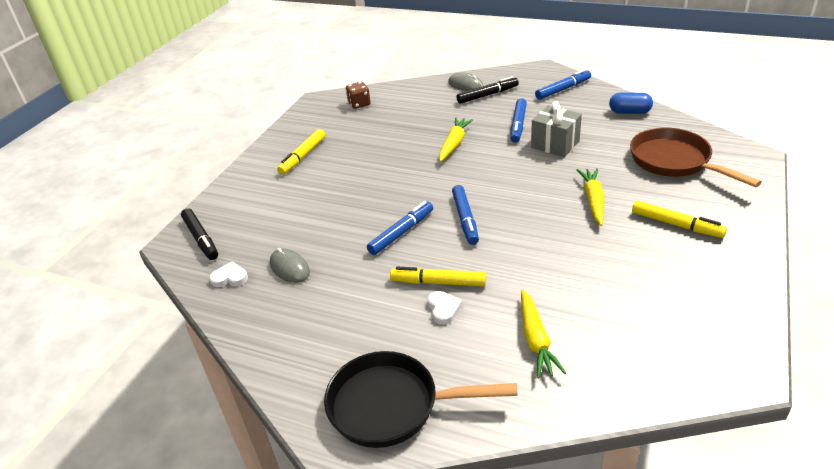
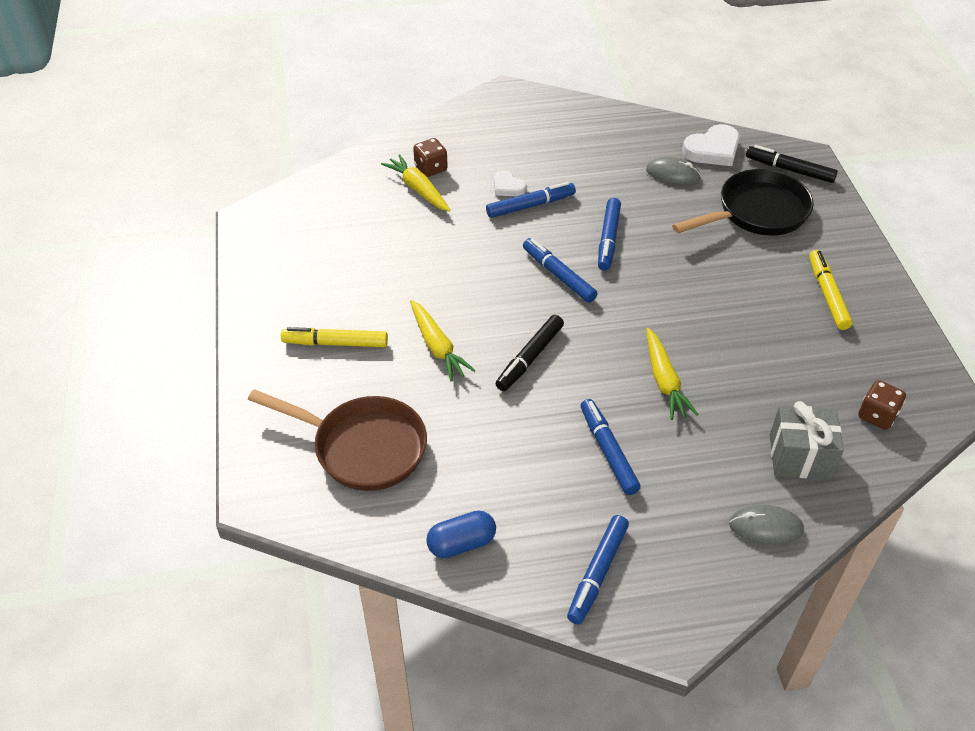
camera: 145 degrees right, 10 degrees up
white heart [209,261,248,287] -> white heart [682,124,740,166], size x1.70
black pan [324,351,518,448] -> black pan moved to [672,169,814,236]
yellow marker [390,267,486,286] -> blue marker [486,182,576,218]
black marker [456,76,519,104] -> black marker moved to [496,315,564,391]
grey gift [531,101,582,157] -> grey gift moved to [770,401,844,479]
none -> brown dice [413,138,448,177]

